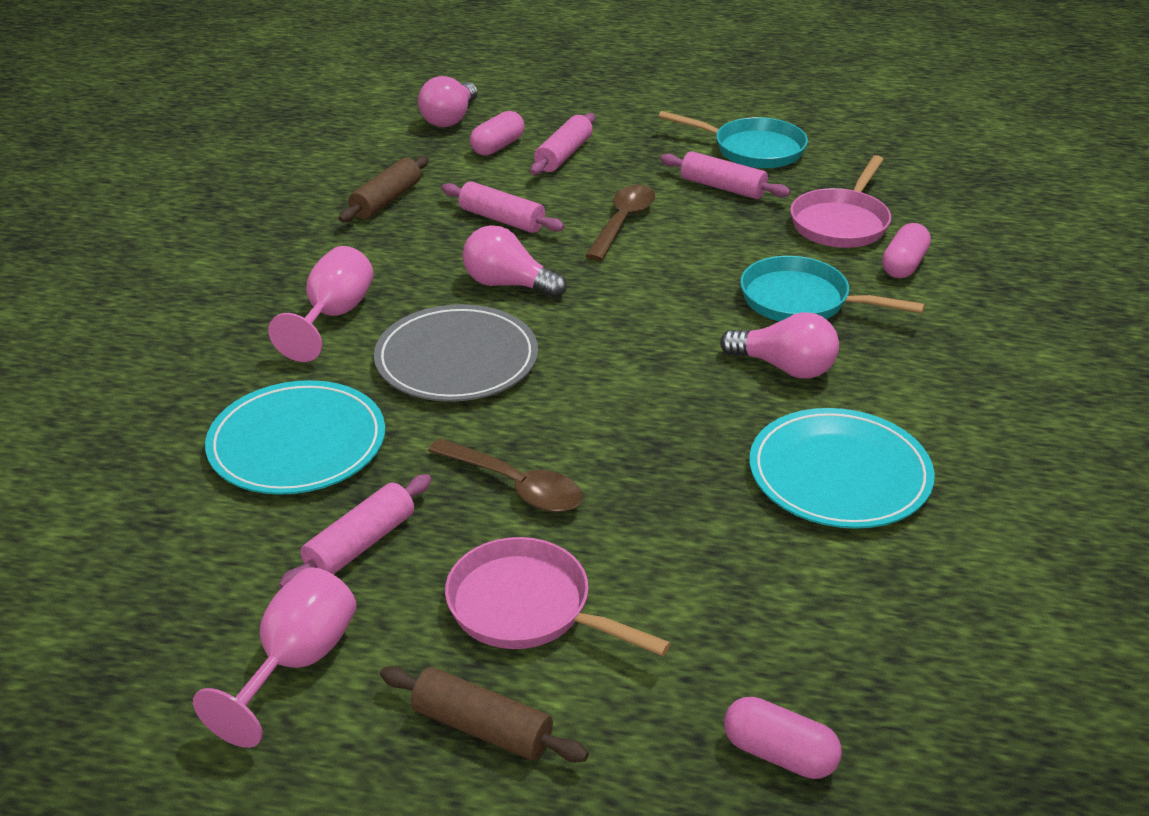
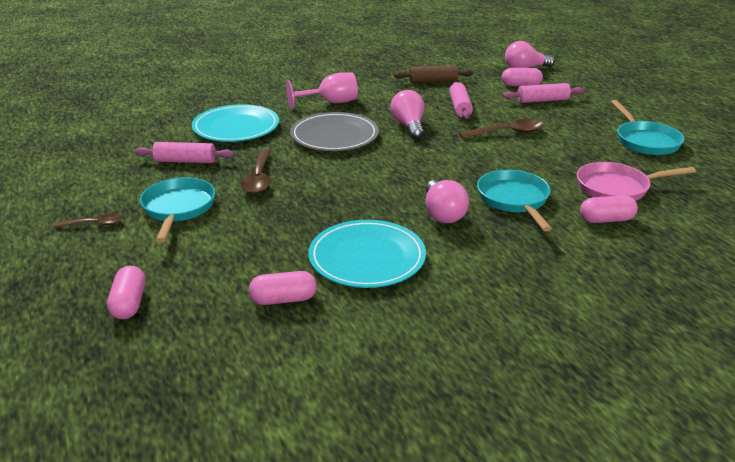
camera: 55 degrees right, 5 degrees down
pink goblet [193,567,357,748] -> none
brown rolling pin [380,666,589,762] -> brown spoon [54,213,123,228]
pink pan [445,537,671,656] -> turquoise pan [140,177,215,243]
pink rolling pin [660,151,791,199] -> none
none -> pink capsule [249,271,317,305]

